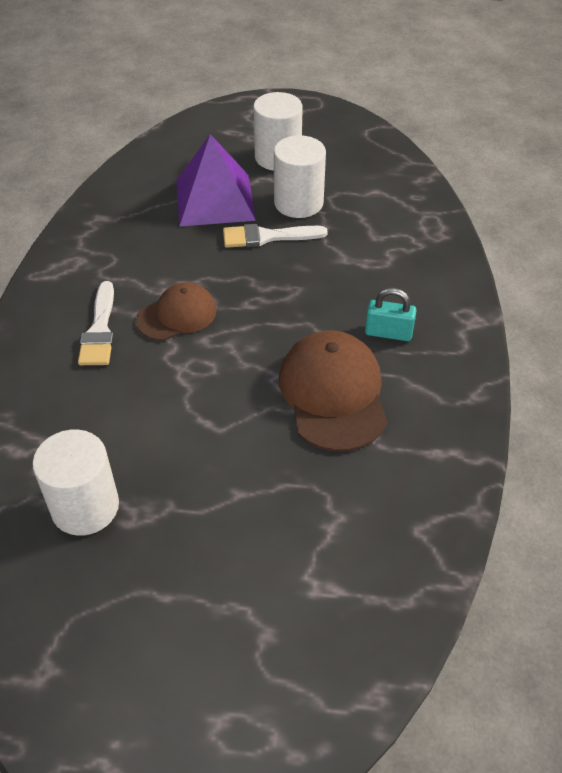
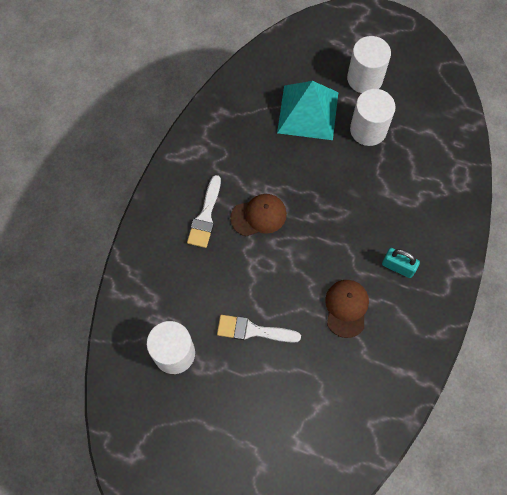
camera: 15 degrees right, 20 degrees up
purple pyramid [176,134,256,227] -> turquoise pyramid [277,81,338,140]
white brush [223,224,328,248] -> white brush moved to [217,315,301,343]
brown cap [279,330,387,452] -> brown cap [325,280,369,338], size x0.63

